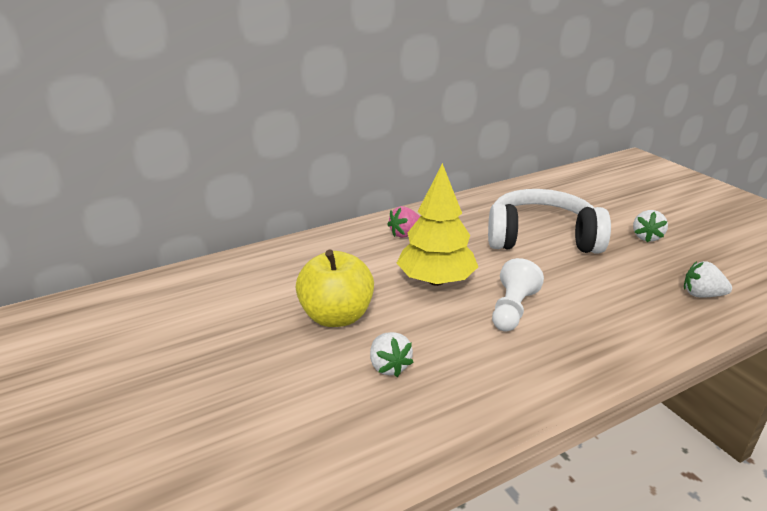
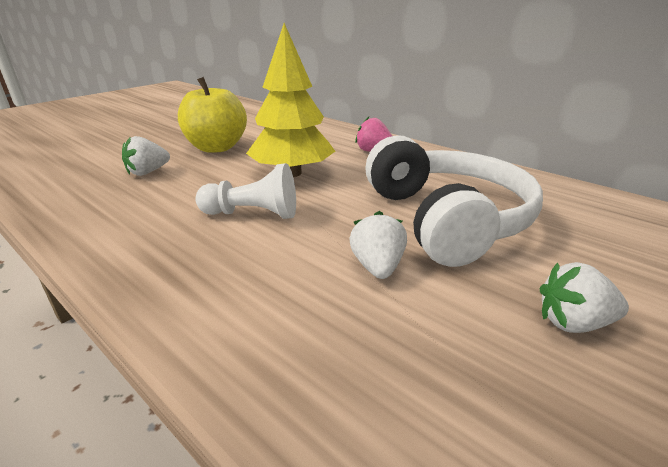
camera: 70 degrees right, 0 degrees up
white strawberry [684,261,732,297] -> white strawberry moved to [349,211,407,279]

